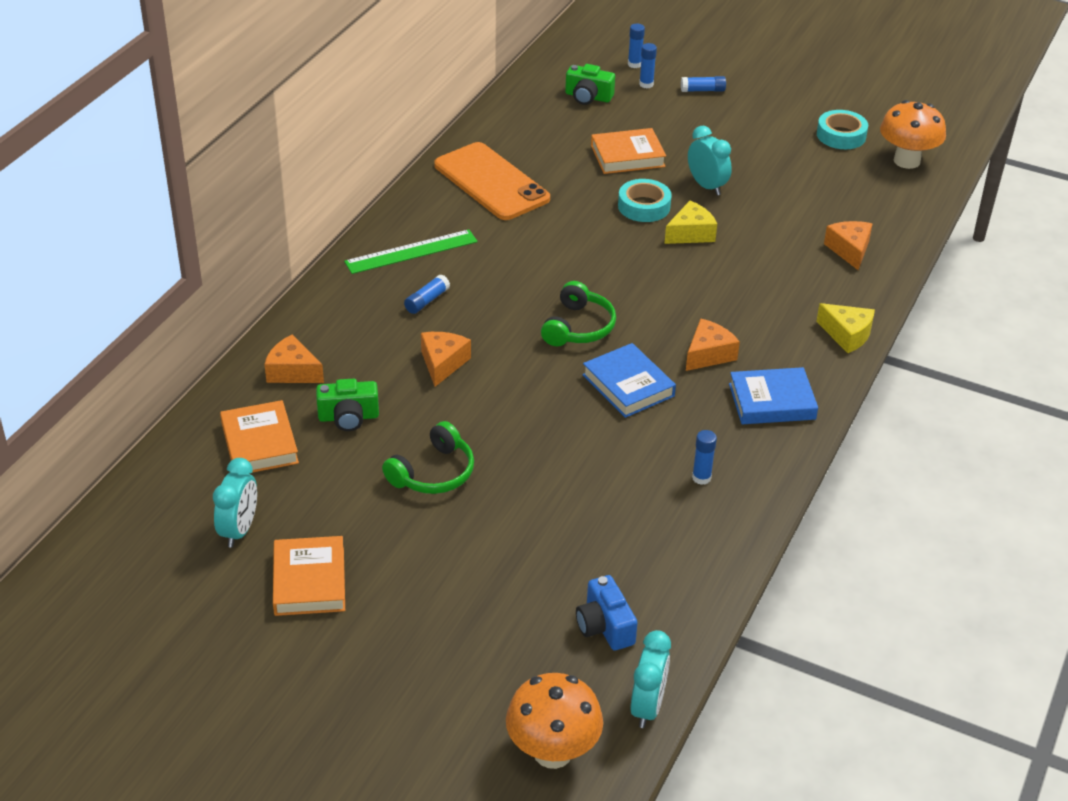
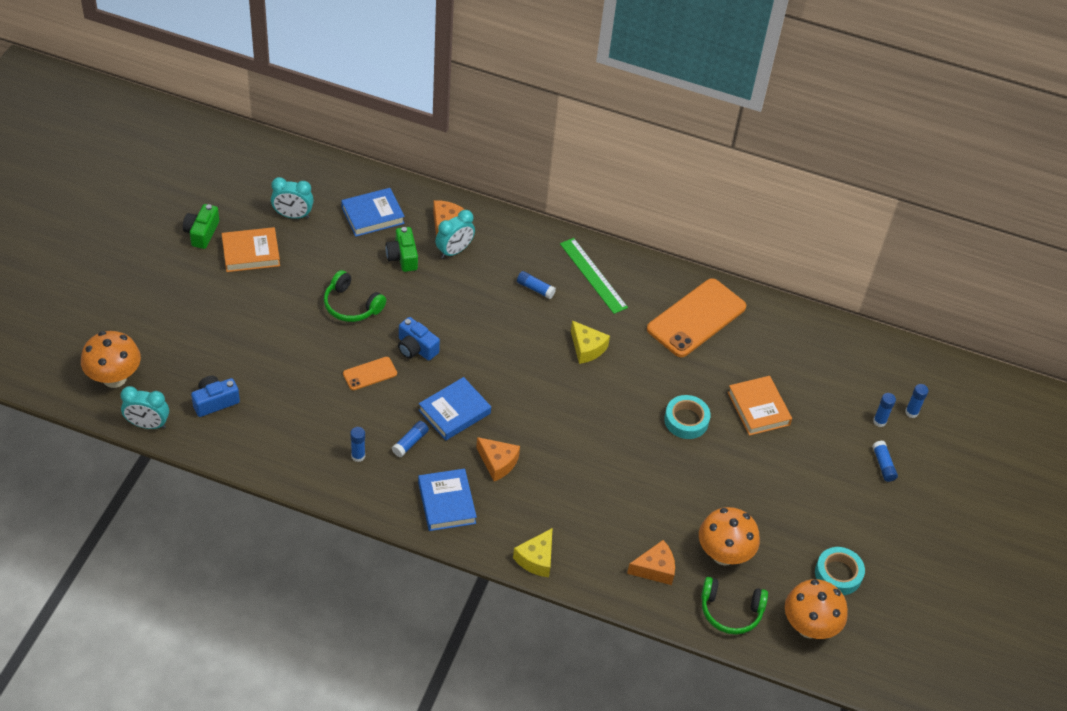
camera: 80 degrees right, 10 degrees up
orange book [220,400,299,473] -> blue book [341,188,405,237]
orange cheese [421,332,471,387] -> none
green headphones [541,281,616,346] -> green headphones moved to [701,577,768,635]
green camera [565,64,615,105] -> green camera moved to [183,204,219,249]
yellow cheese [664,201,717,244] -> yellow cheese moved to [571,321,610,364]
turquoise clock [688,126,732,196] -> turquoise clock moved to [435,210,475,259]
none -> orange phone [343,357,397,390]
none -> blue glue stick [392,421,429,457]
none -> blue camera [398,317,440,361]
none -> orange mushroom [699,507,760,565]

